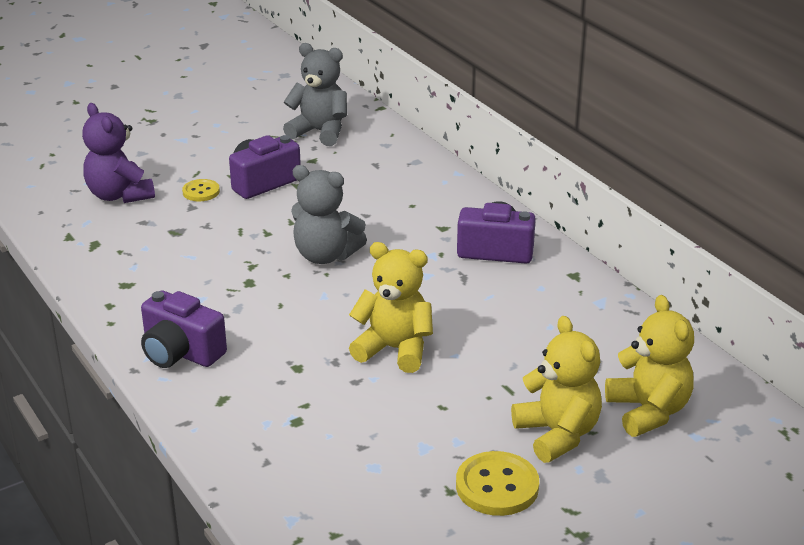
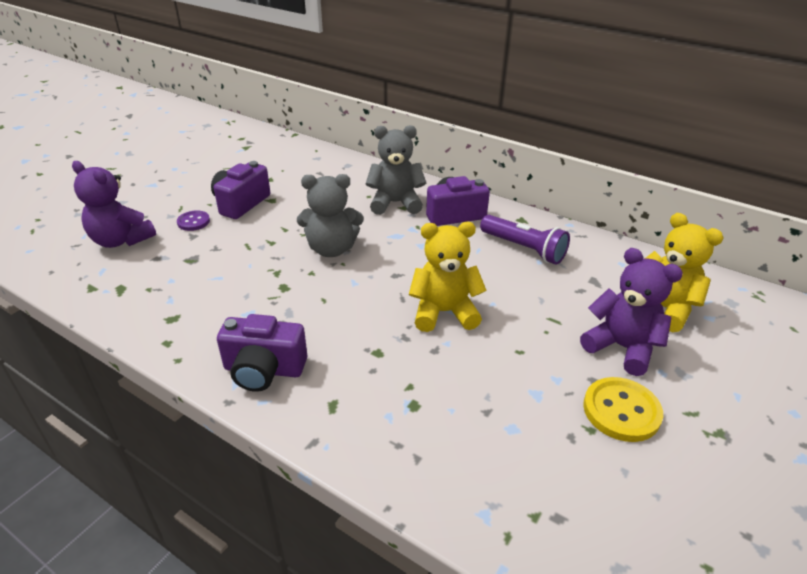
camera: 25 degrees left, 5 degrees up
yellow button [182,179,220,202] -> purple button [177,210,210,231]
grey teddy bear [283,43,347,146] -> grey teddy bear moved to [366,125,427,215]
yellow teddy bear [511,316,602,463] -> purple teddy bear [580,248,683,376]
none -> purple flashlight [480,215,570,265]

